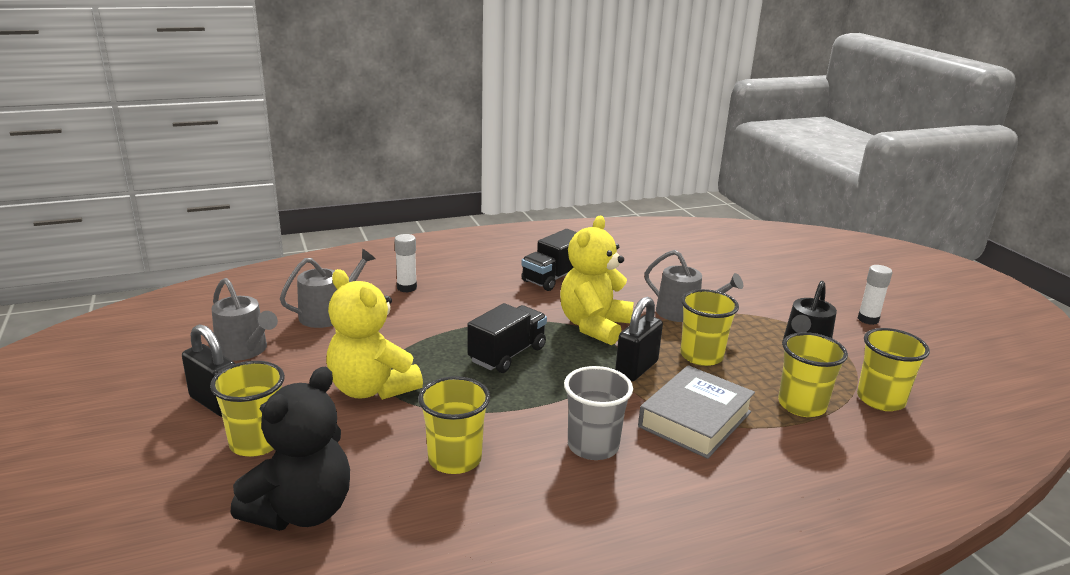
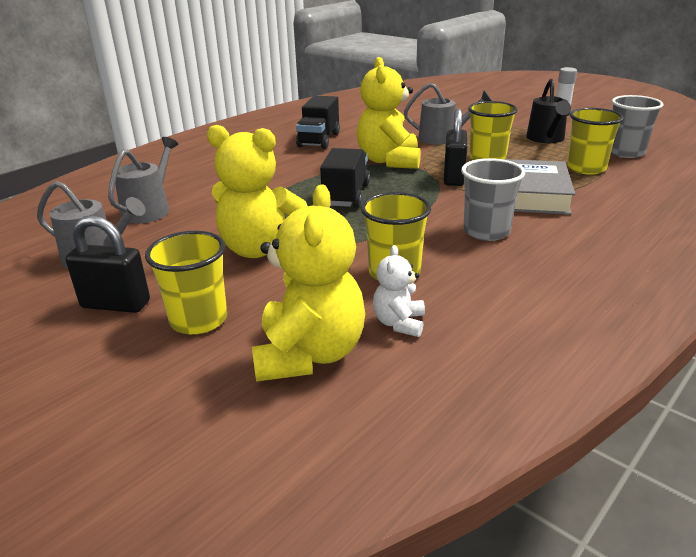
camera: 25 degrees left, 5 degrees up
black teddy bear [230,367,350,531] -> yellow teddy bear [252,185,365,382]
white glue stick [394,234,417,293] -> none
yellow cup [857,328,930,411] -> grey cup [611,95,664,158]
none -> white teddy bear [373,245,425,337]

